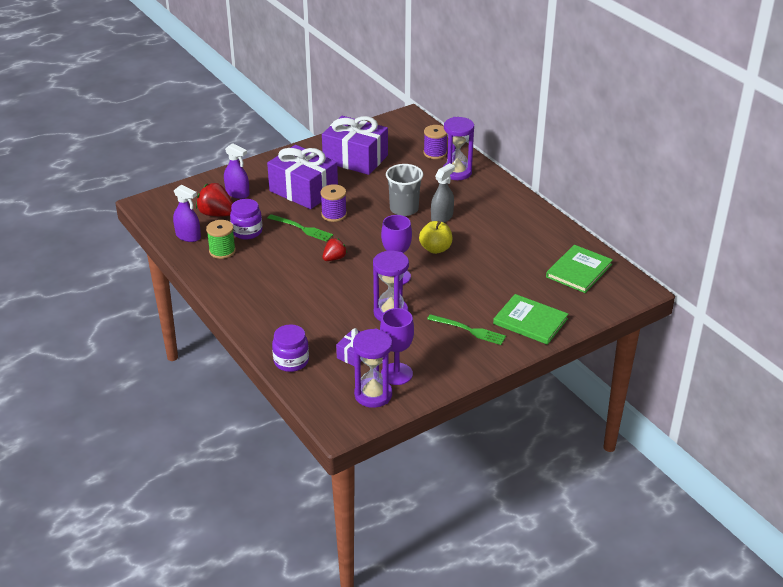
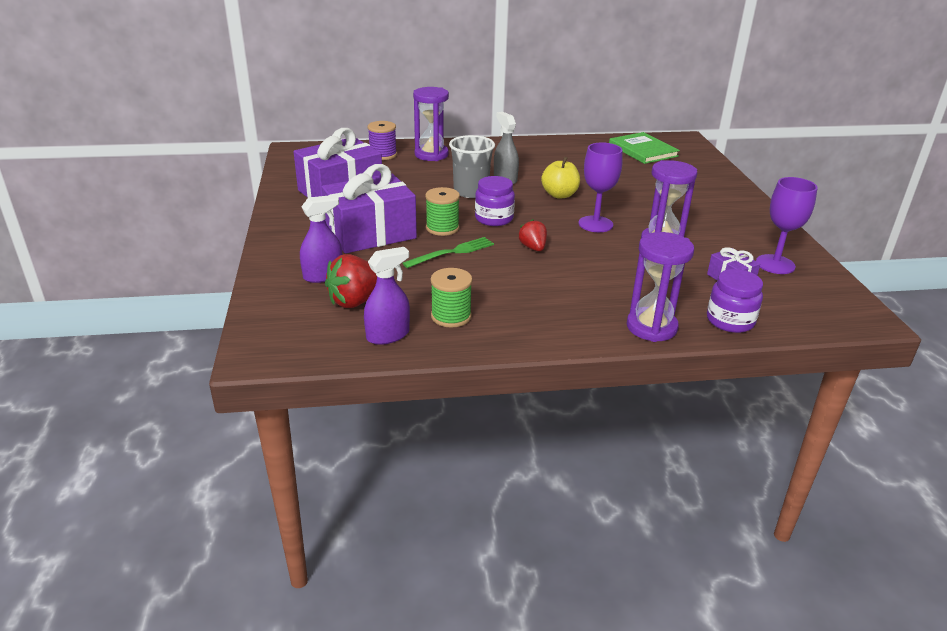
camera: 65 degrees left, 5 degrees down
purple jar [230,199,262,239] -> purple jar moved to [475,176,515,226]
purple spool [320,184,347,222] -> green spool [425,187,460,236]
purple hourglass [353,328,392,408] -> purple hourglass moved to [627,232,694,342]
green fork [427,314,506,345] -> none
green book [493,294,568,345] -> none

